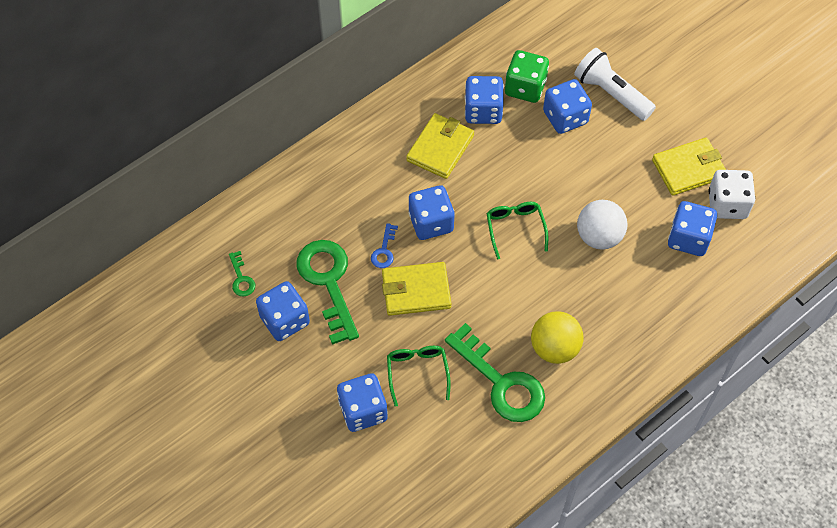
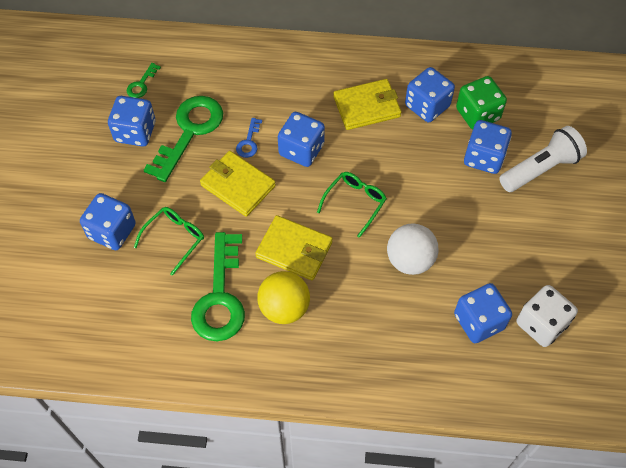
camera: 45 degrees right, 0 degrees up
blue key [371,223,398,268] -> blue key turned 45 degrees counterclockwise [236,118,262,158]
white flashlight [574,48,656,121] -> white flashlight turned 60 degrees clockwise [499,126,587,192]
yellow wallet [652,138,726,196] -> yellow wallet moved to [255,215,333,280]

